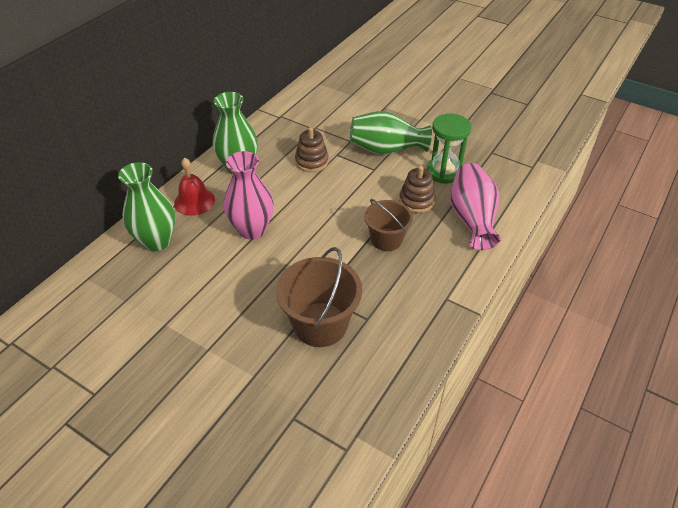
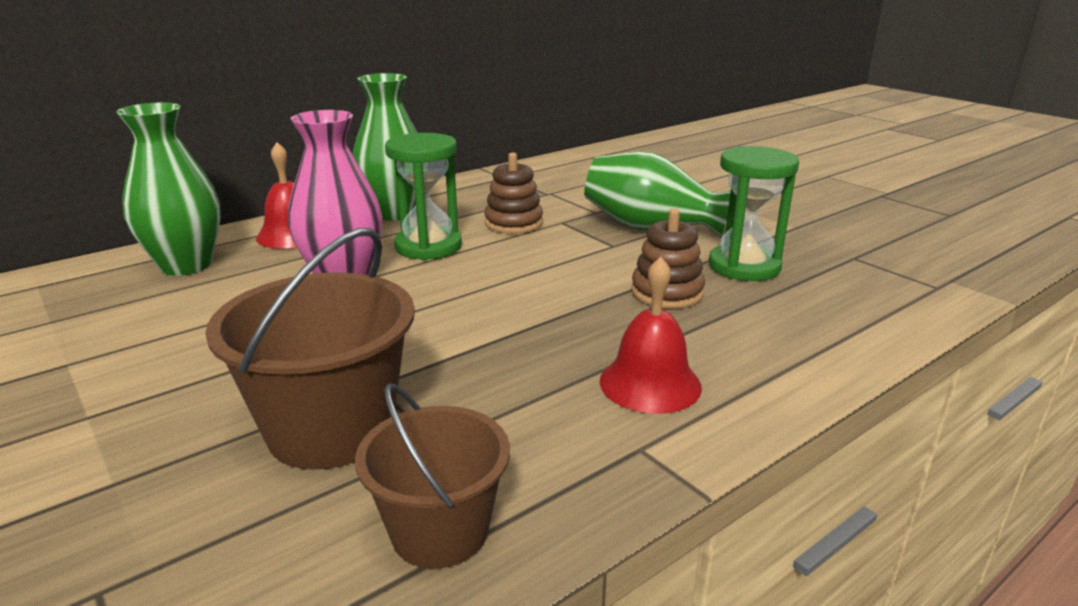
camera: 20 degrees right, 20 degrees down
brown bucket [365,199,413,251] -> brown bucket moved to [355,384,510,568]
pink vase [450,163,501,250] -> none
none -> green hourglass [385,133,462,260]
none -> red bell [600,257,702,414]

